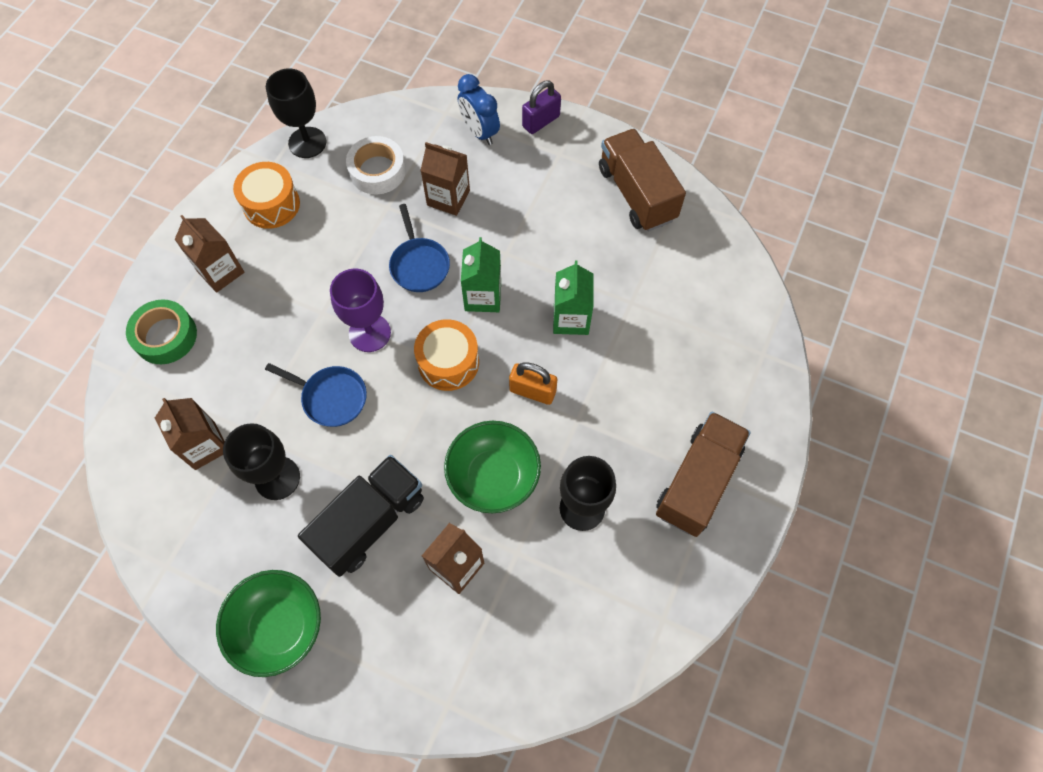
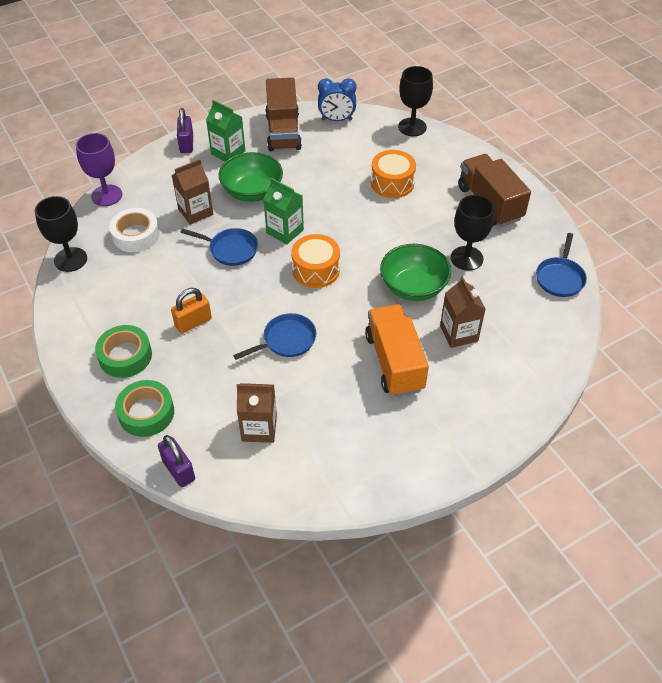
camera: 55 degrees left, 15 degrees down
brown carton [175,215,244,293] -> green tape [95,325,152,378]
green bowl [216,570,321,677] -> green bowl moved to [219,152,283,202]
black goblet [223,423,300,500] -> black goblet moved to [398,66,433,136]
orange drum [233,162,300,229] -> orange drum moved to [371,150,416,198]
black truck [298,455,424,577] -> orange truck [365,304,429,397]
purple goblet [330,268,391,352] -> purple goblet moved to [76,133,122,206]
blue clock [458,74,500,145] -> blue clock moved to [318,78,357,121]
orange padlock [509,362,557,405] -> orange padlock moved to [171,288,212,334]
green carton [553,261,594,335] -> green carton moved to [206,100,245,161]
brown truck [599,129,686,231] -> brown truck turned 105 degrees counterclockwise [265,78,302,151]
none -> purple padlock [158,435,195,487]
none -> blue pan [536,233,587,297]

